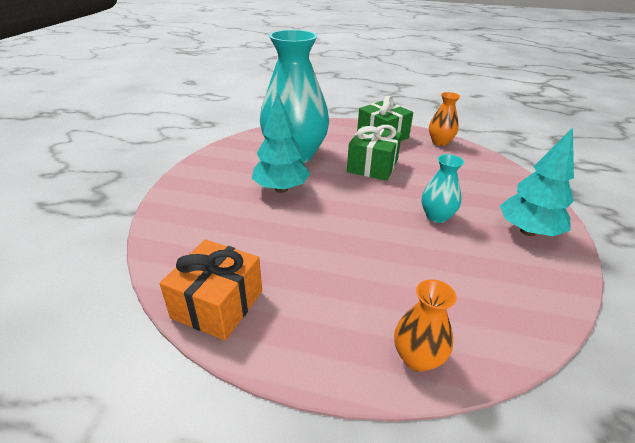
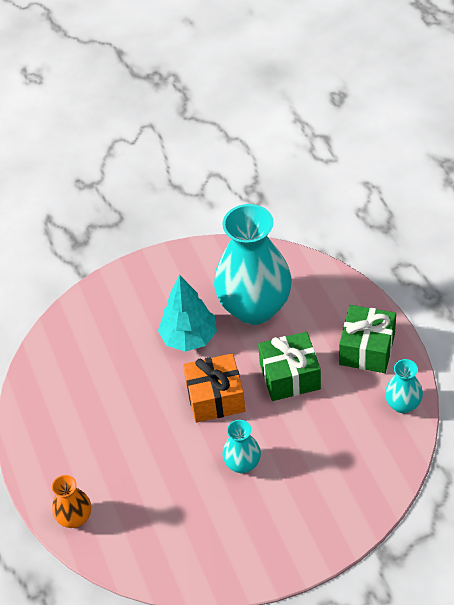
camera: 60 degrees right, 15 degrees up
orange gift [160,239,262,341] -> orange gift moved to [183,353,246,423]
orange vase [429,92,460,146] -> turquoise vase [385,359,423,413]
turquoise tree [500,127,574,236] -> none

